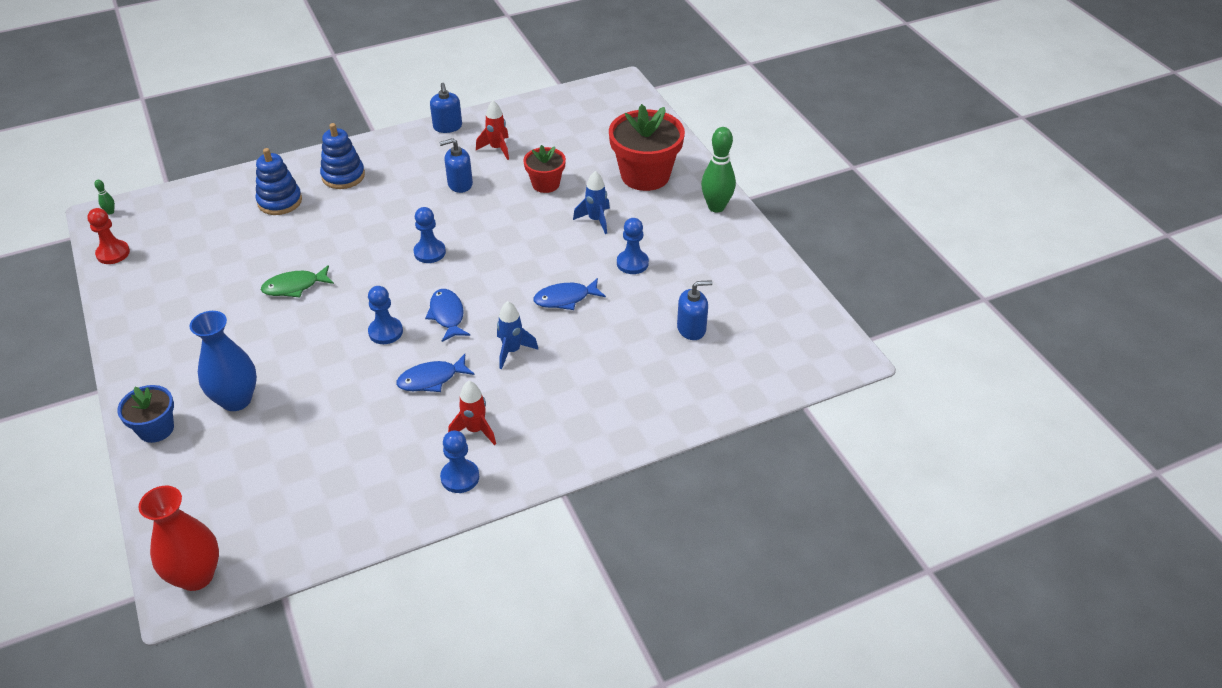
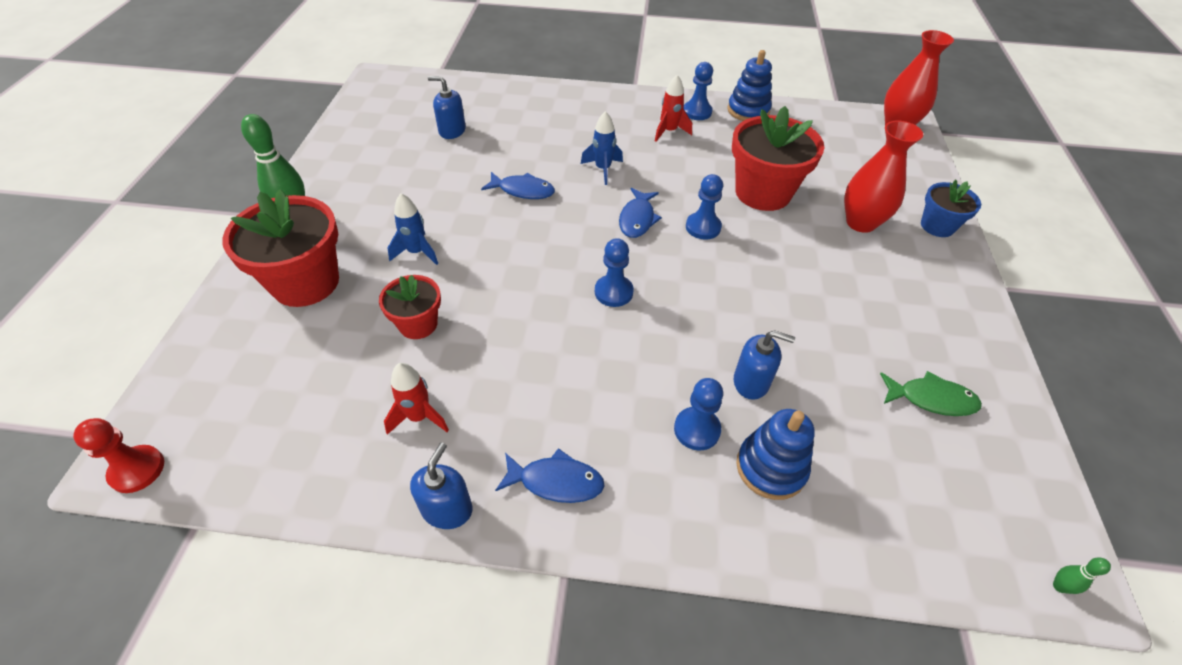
camera: 150 degrees left, 5 degrees up
red pawn [87,208,130,264] -> red pawn moved to [73,418,164,493]
blue vase [190,311,257,411] -> red vase [844,121,923,233]
green fish [261,265,334,298] -> green fish moved to [880,371,982,416]
blue stacking toy [320,123,365,189] -> blue stacking toy moved to [728,50,772,121]
blue fish [396,354,475,392] -> blue fish moved to [495,448,605,503]
blue soap dispenser [439,138,473,193] -> blue soap dispenser moved to [734,330,795,400]
blue pawn [617,218,649,274] -> blue pawn moved to [674,378,723,451]
none -> red flower pot [732,106,824,211]

